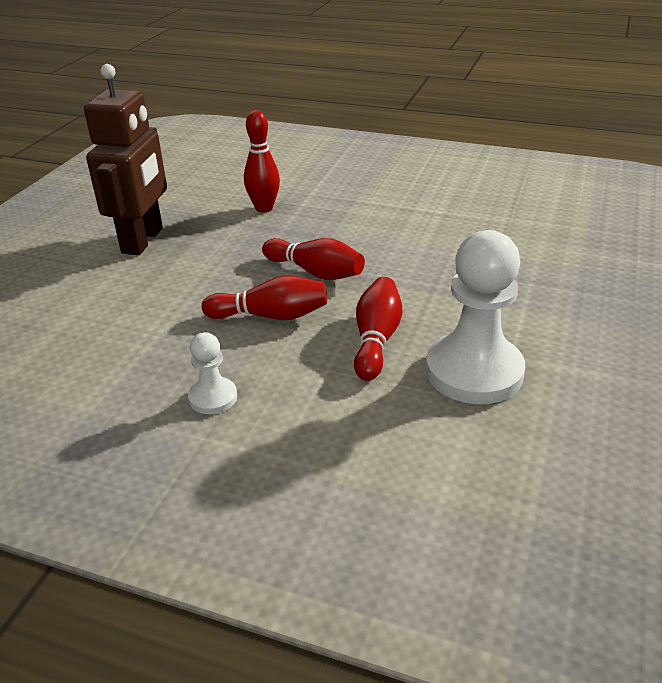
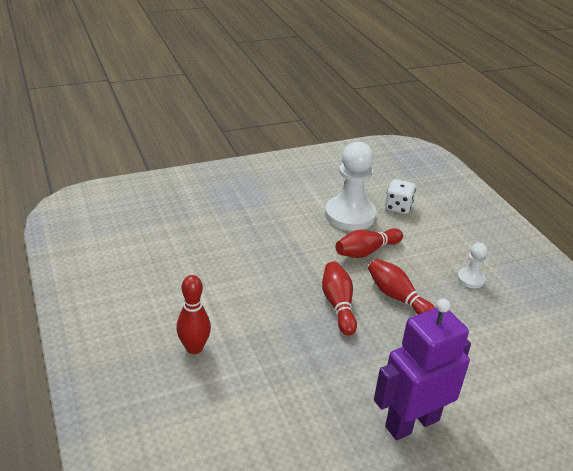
camera: 135 degrees left, 0 degrees up
brown robot [84,64,167,255] -> purple robot [374,298,471,440]
red bowling pin [244,110,280,213] -> red bowling pin moved to [177,275,211,354]
none -> white dice [385,179,416,214]

